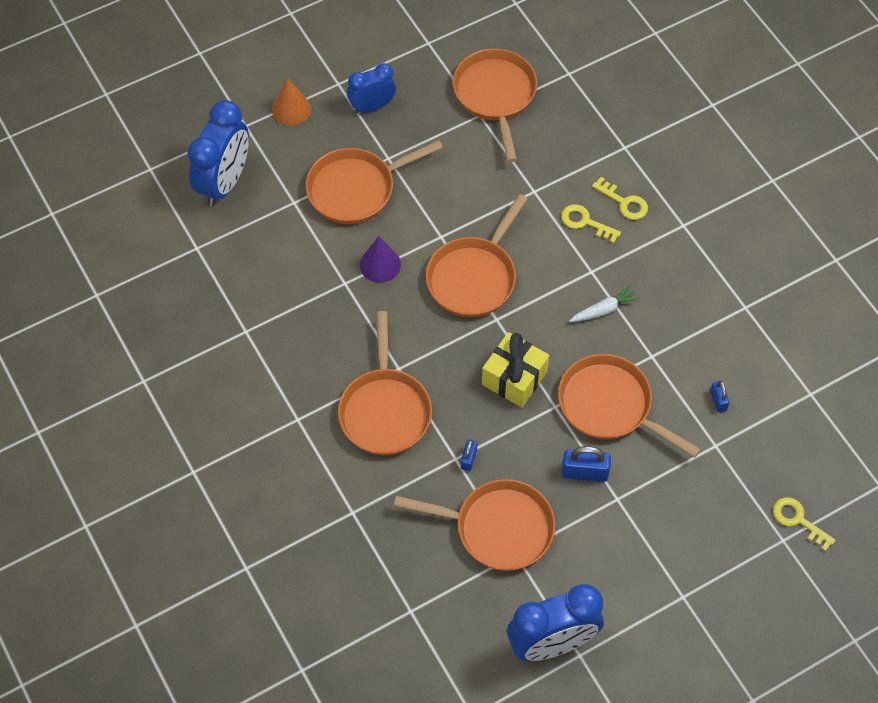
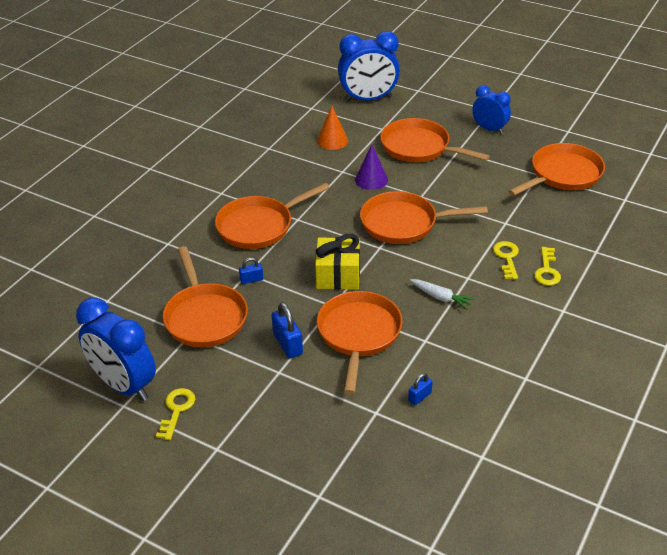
camera: 60 degrees right, 20 degrees down
orange cone [272,78,311,125] -> orange cone moved to [317,106,348,150]
yellow key [773,497,836,551] -> yellow key moved to [156,388,195,440]

